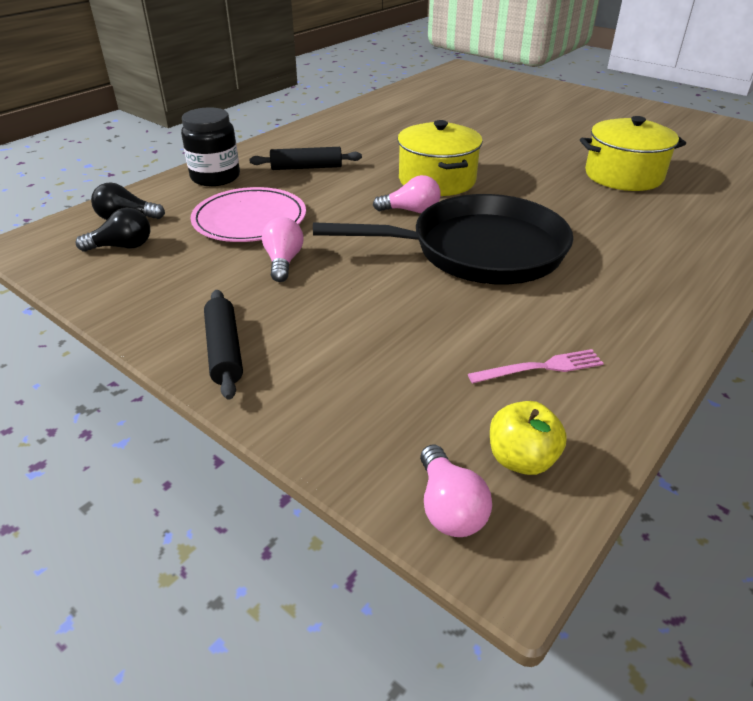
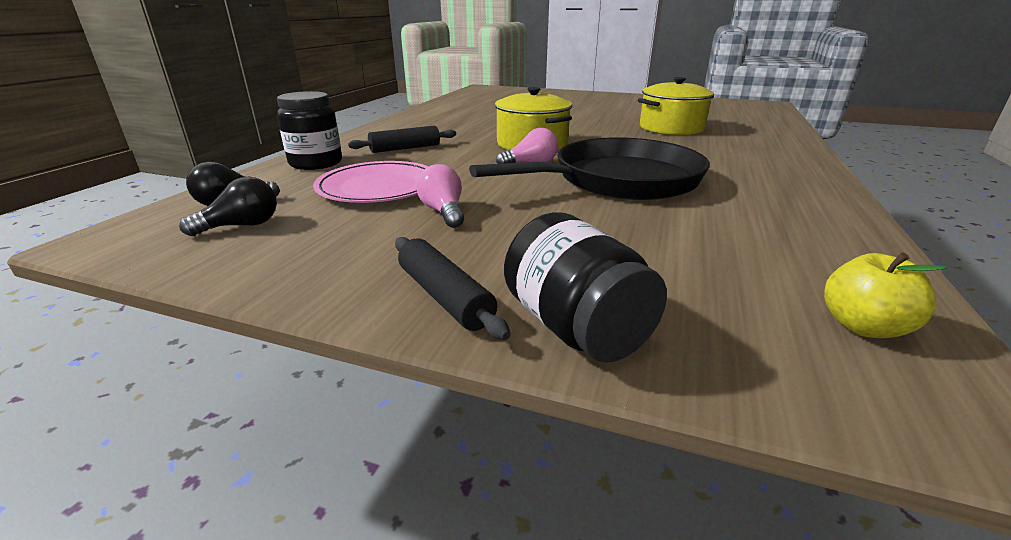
camera: 20 degrees left, 10 degrees down
pink light bulb [420,445,492,537] -> none
pink fork [468,349,604,384] -> none
none -> black jar [504,212,667,363]

